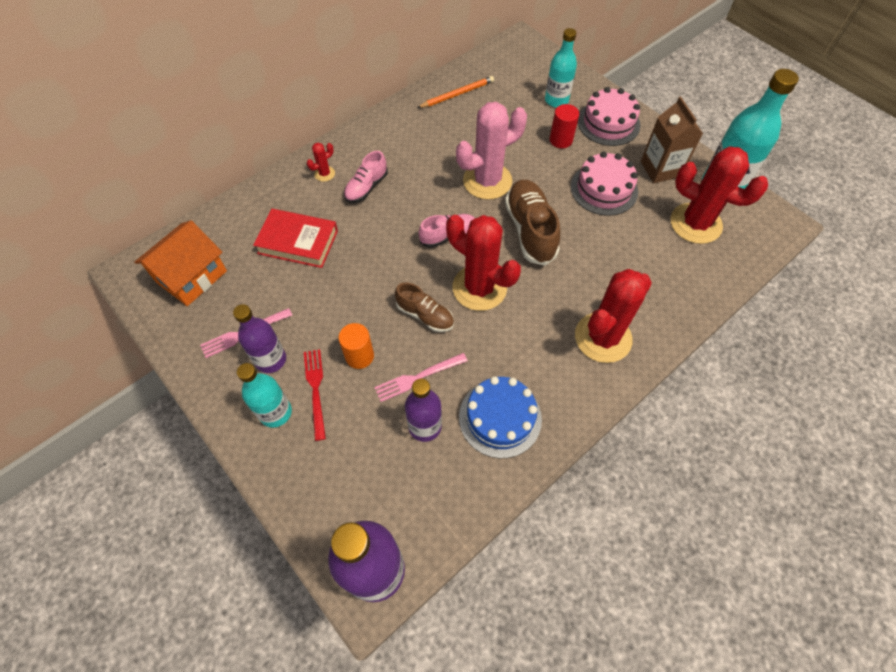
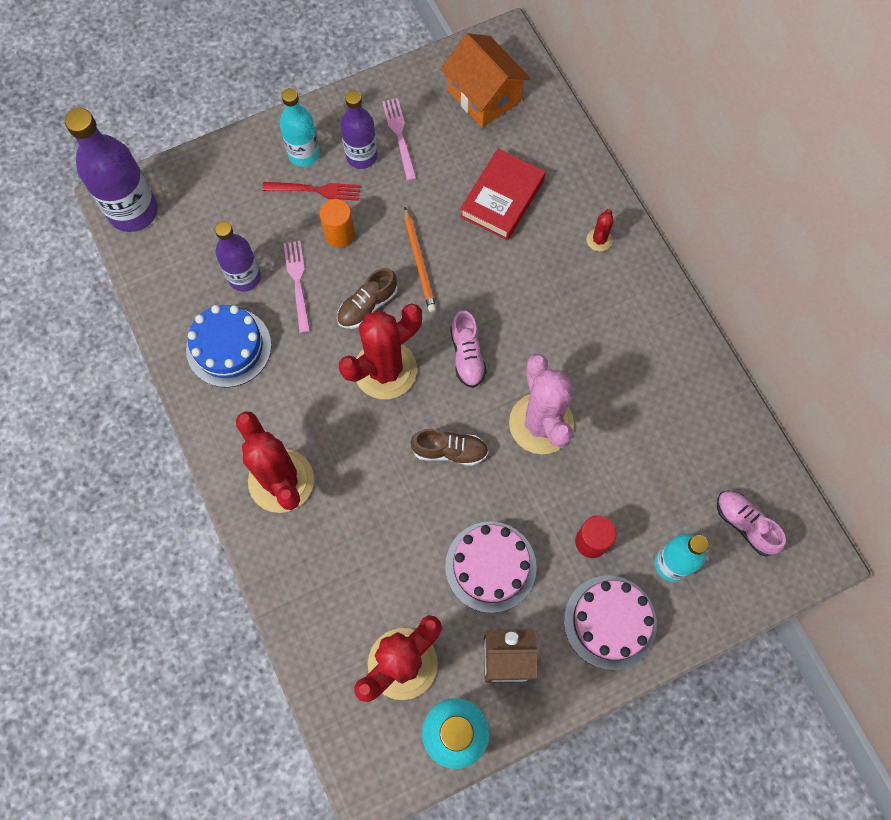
camera: 105 degrees right, 10 degrees up
red cactus [307,143,335,182] -> red cactus turned 45 degrees clockwise [587,209,613,251]
pink shoe [344,151,388,203] -> pink shoe moved to [717,490,786,556]
orange pencil [417,76,494,108] -> orange pencil moved to [404,207,436,312]
brown shoe [505,180,560,266] -> brown shoe [410,429,489,466], size x0.61

